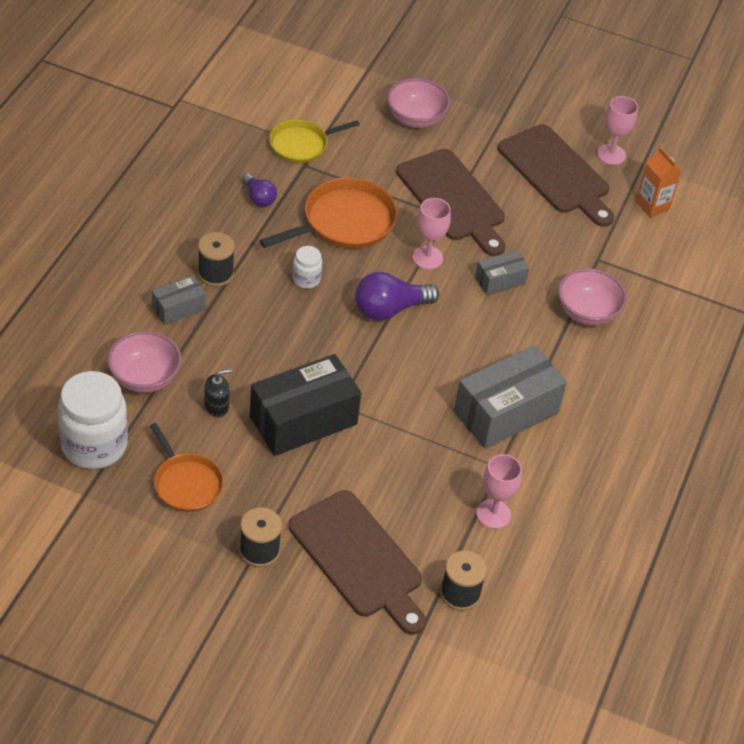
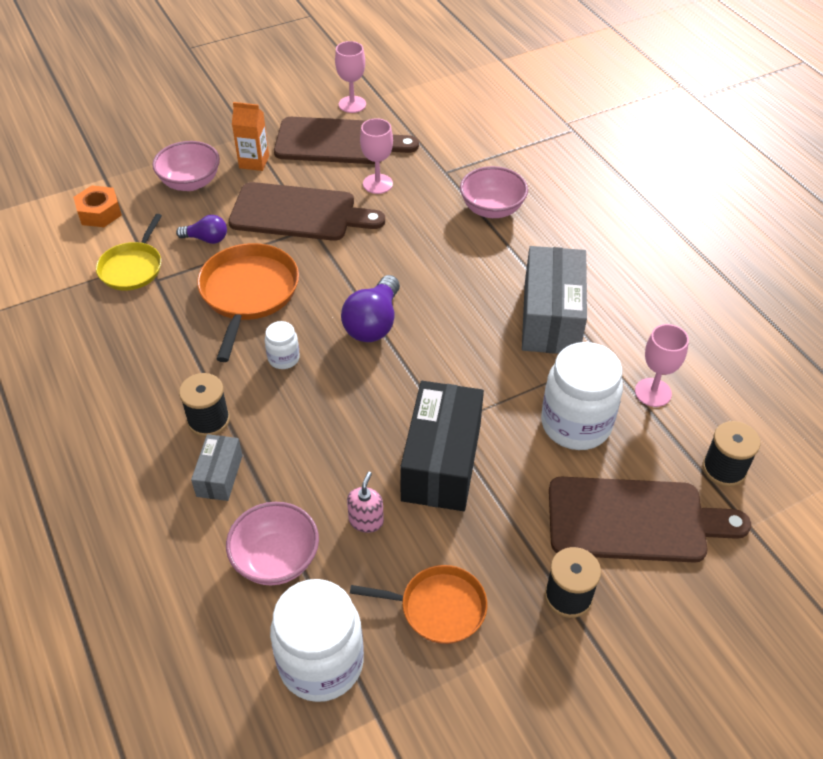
camera: 45 degrees left, 0 degrees up
black soap dispenser [204,369,232,417] -> pink soap dispenser [347,472,384,533]
purple light bulb [242,174,277,207] -> purple light bulb moved to [176,215,227,244]
pink goblet [412,198,451,269] -> pink goblet moved to [360,118,393,194]
grey box [475,250,529,295] -> none
orange carton [636,147,681,217] -> orange carton moved to [232,102,269,171]
none -> orange nut [73,185,122,227]
none -> white jar [541,342,623,450]

